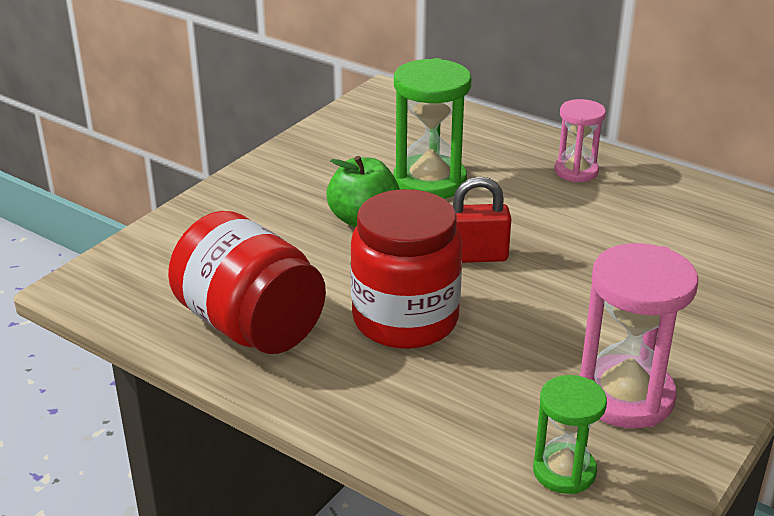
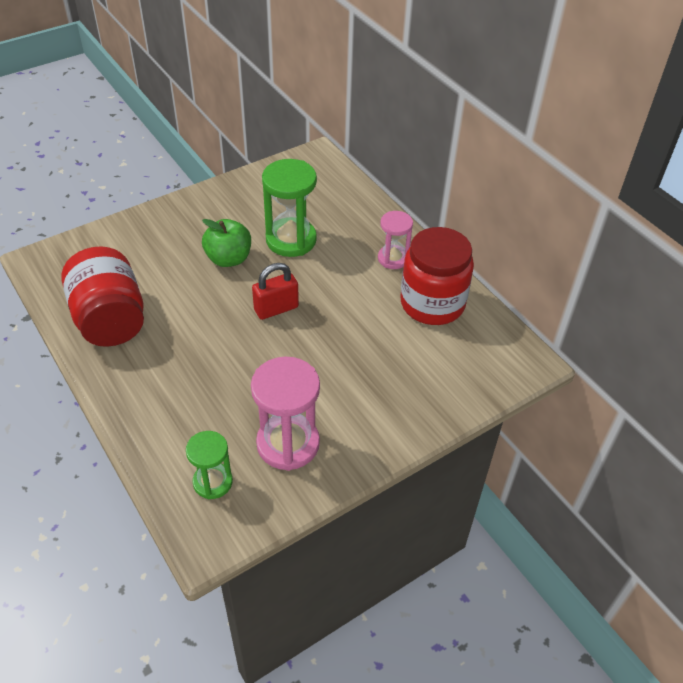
camera: 20 degrees right, 15 degrees up
red jar [350,189,462,349] -> red jar moved to [400,227,474,325]
red padlock [452,176,511,263] -> red padlock turned 45 degrees counterclockwise [252,263,299,320]

